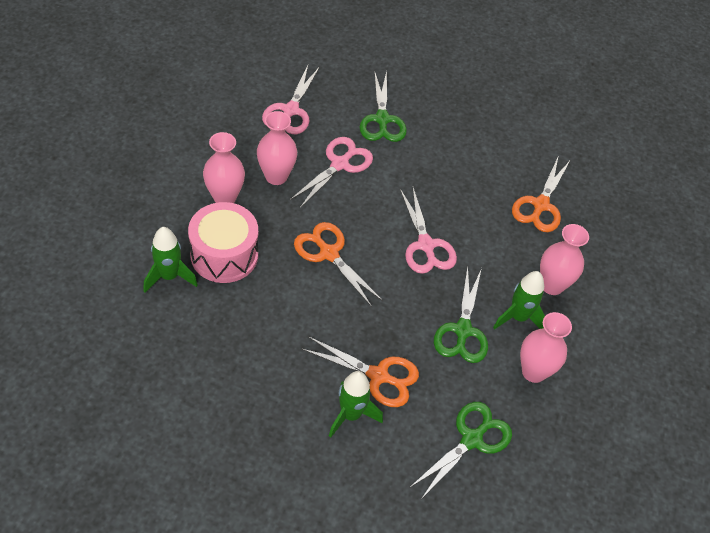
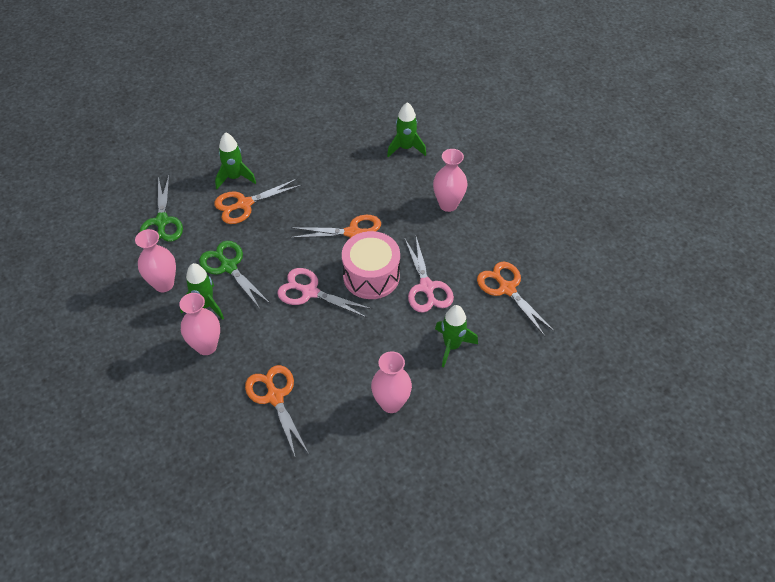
camera: 135 degrees right, 0 degrees up
pink drum [188,202,258,283] -> pink drum moved to [342,231,400,299]
pink vase [257,111,297,185] -> pink vase moved to [371,351,412,413]
pink scissors [262,66,320,134] -> orange scissors [477,261,555,336]
green scissors [360,71,407,142] -> green rocket [435,305,478,367]

